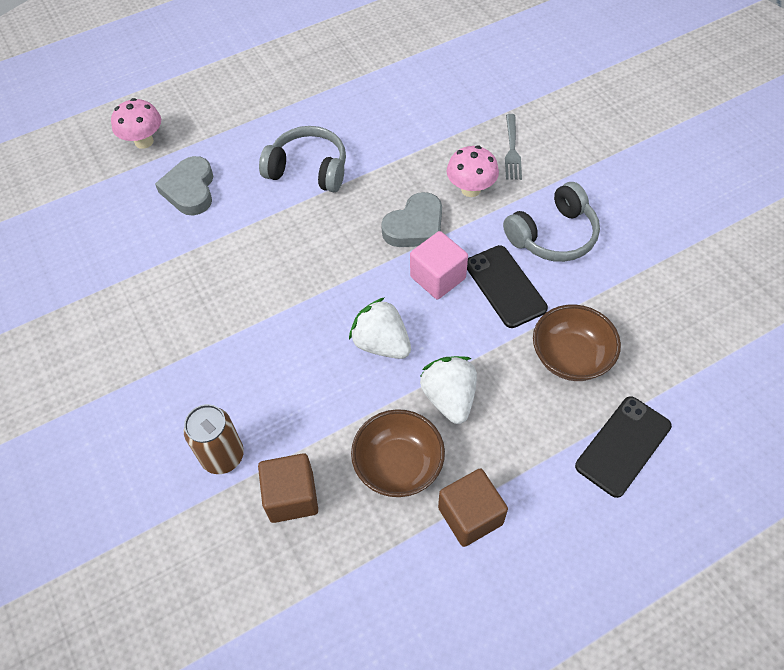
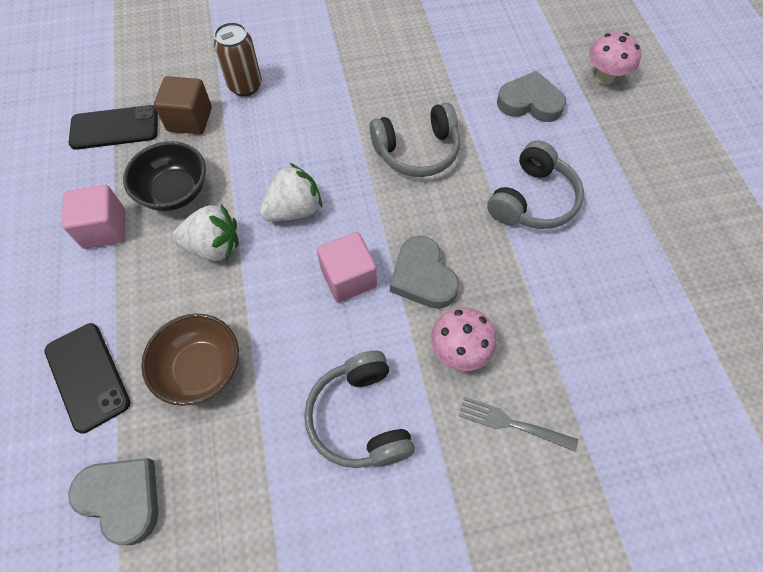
camera: 105 degrees right, 5 degrees up
brown bowl [351,409,445,497] -> black bowl [123,141,206,211]
brown cube [438,468,508,547] -> pink cube [62,185,125,249]
black phone [467,245,548,328] -> black phone moved to [69,105,158,150]
none -> grey heart [68,458,158,545]
none -> grey headphones [370,102,460,177]

